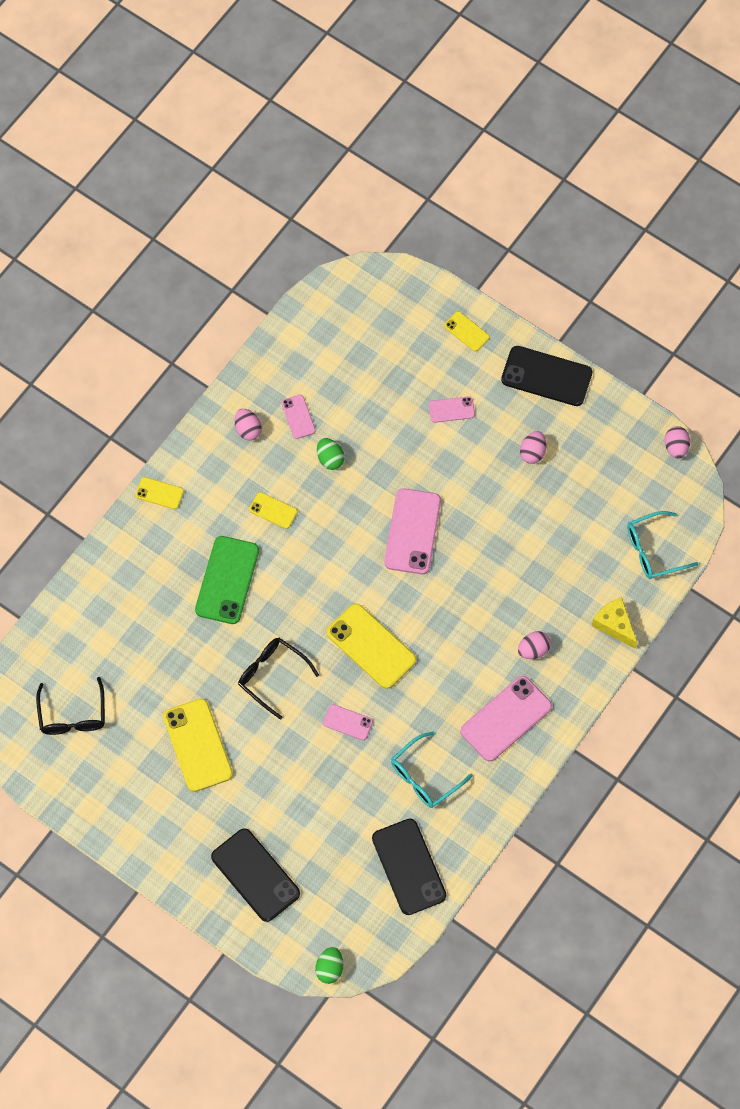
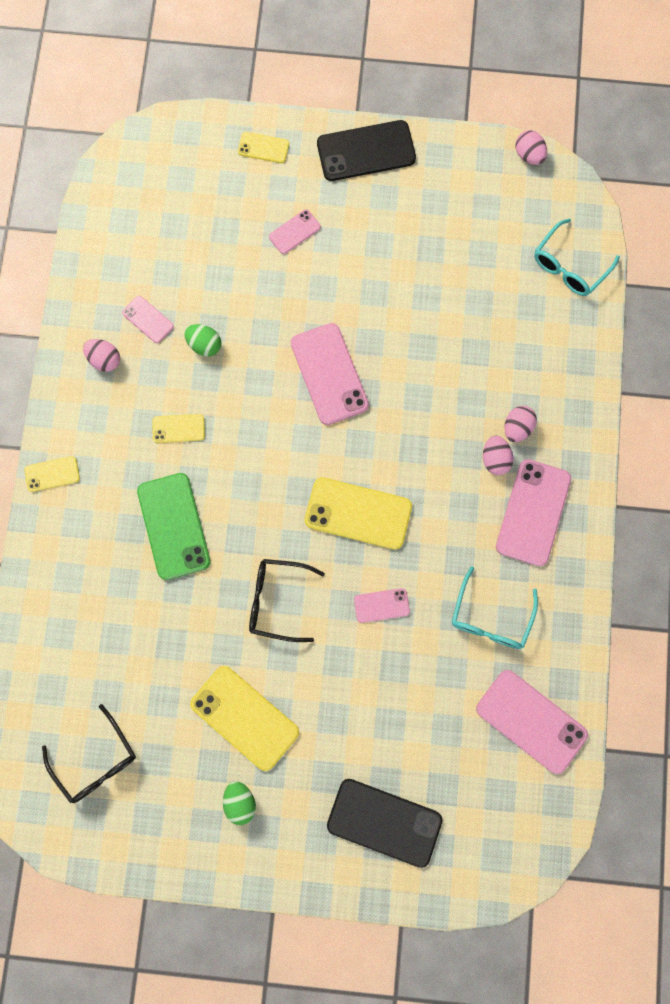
camera: 30 degrees left, 10 degrees up
green egg [315,947,343,984] -> green egg moved to [223,781,256,825]
black phone [372,819,446,915] -> pink phone [476,670,588,774]
pink egg [520,431,546,464] -> pink egg moved to [483,436,513,475]
yellow cheese [592,597,637,649] -> none

